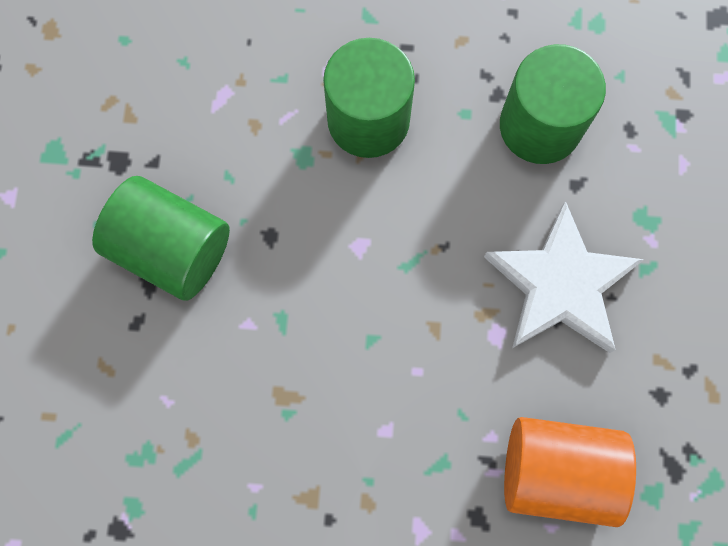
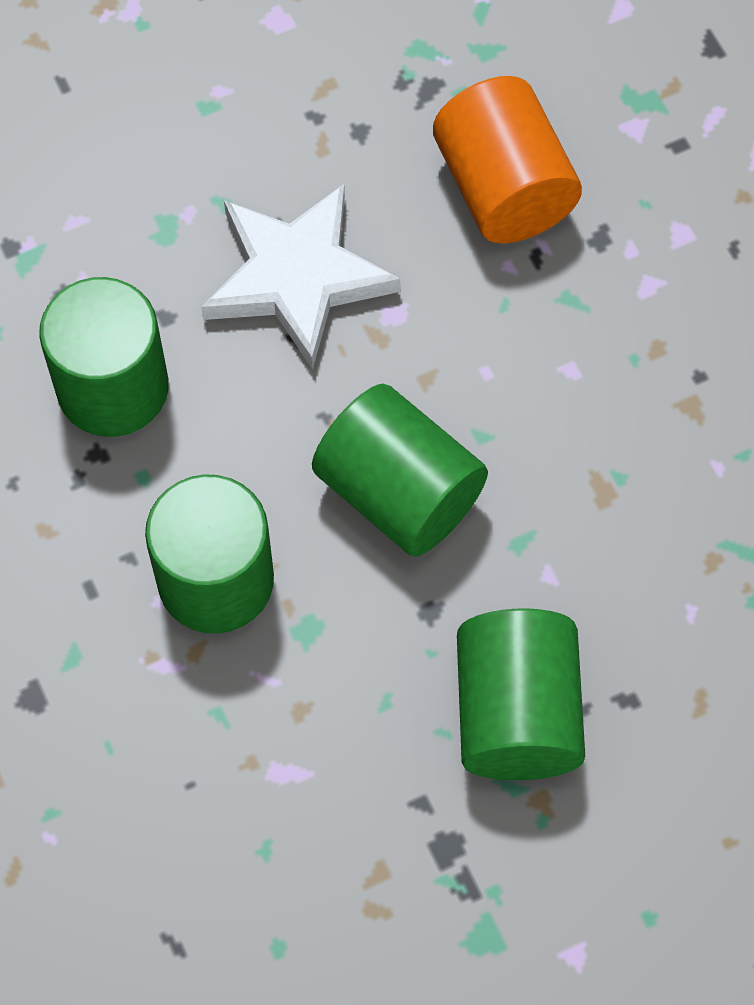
camera: 120 degrees left, 10 degrees down
none -> green cylinder [312,384,488,557]

